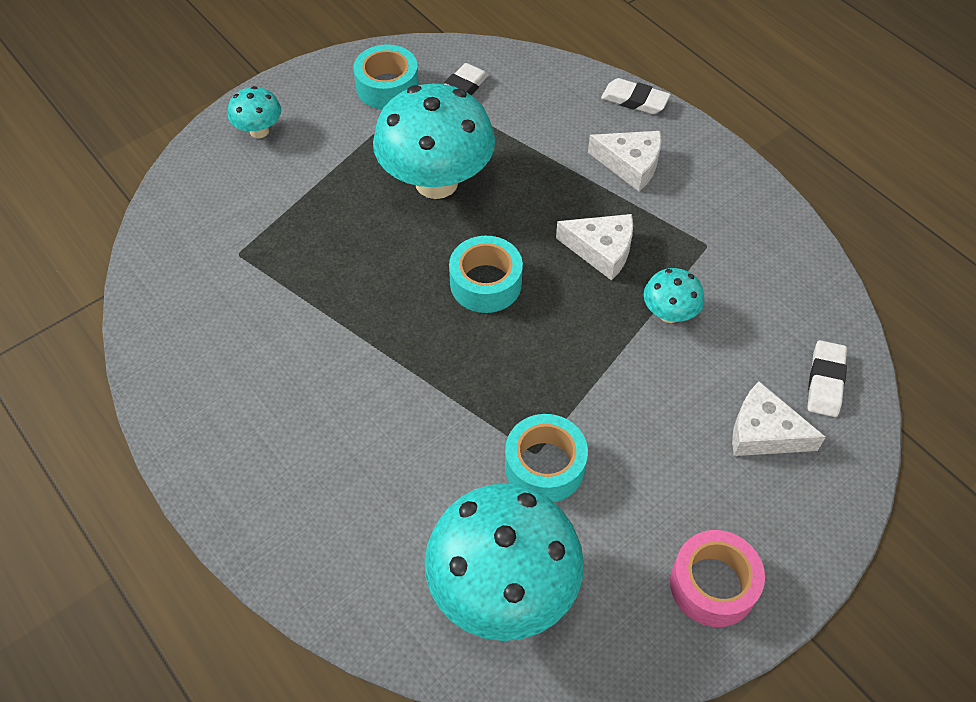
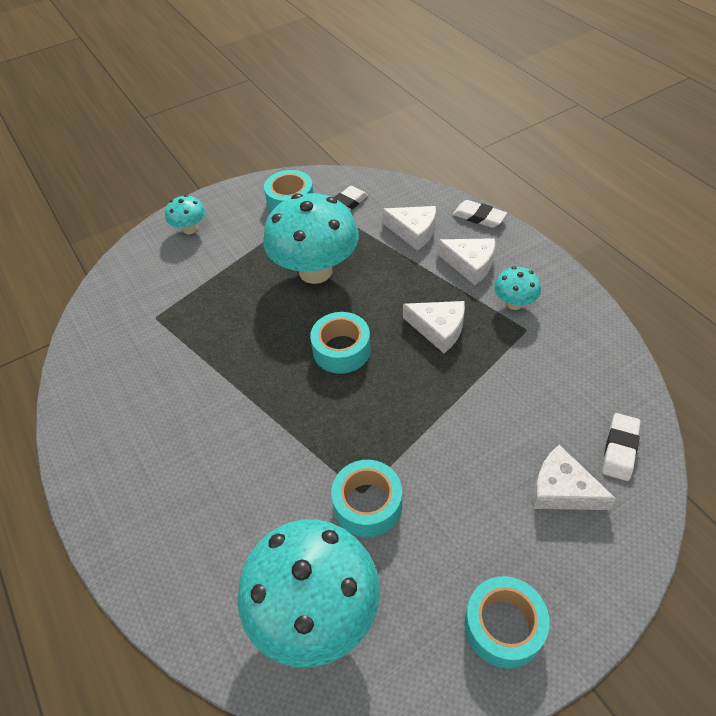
camera: 10 degrees right, 5 degrees down
turquoise mushroom [644,268,704,323] -> turquoise mushroom moved to [494,267,541,310]
pink tape [670,530,765,627] -> turquoise tape [464,576,550,669]
none -> white cheese [382,206,436,251]

